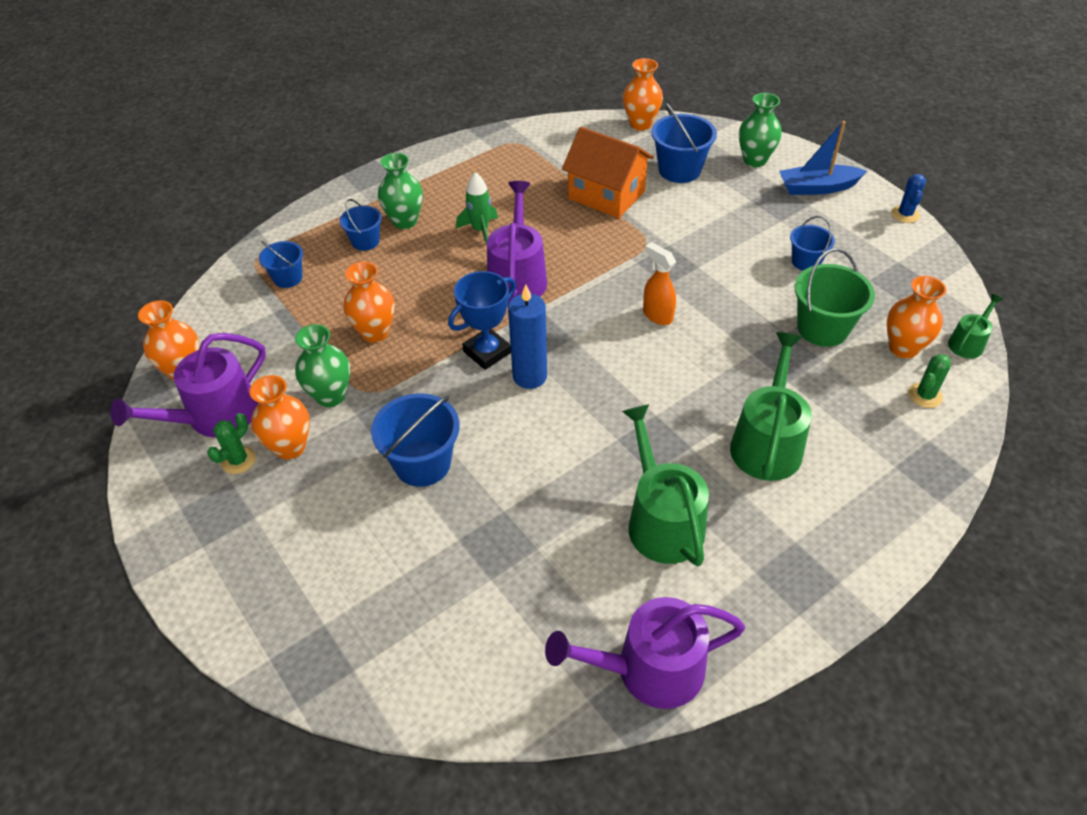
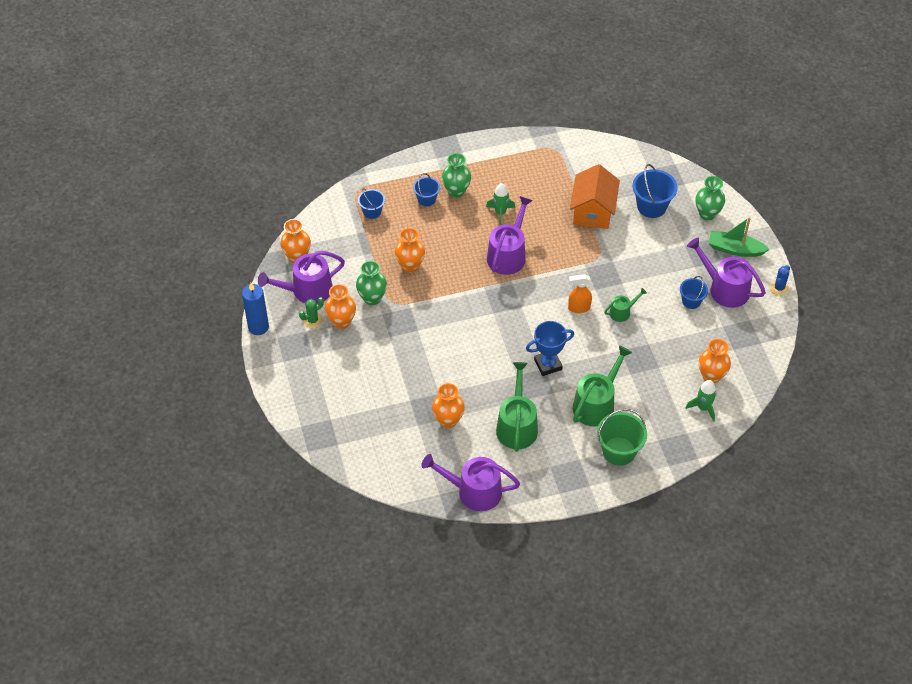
camera: 20 degrees right, 5 degrees up
blue bucket [371,393,460,487] -> none
blue trophy [448,271,516,370] -> blue trophy moved to [526,321,574,376]
blue candle [508,285,547,389] -> blue candle moved to [242,283,269,335]
orange house [562,127,654,218] -> orange house turned 45 degrees clockwise [570,164,620,229]
orange vase [623,58,663,131] -> orange vase moved to [432,383,465,428]
orange spray bottle [643,242,676,325] -> orange spray bottle turned 75 degrees counterclockwise [568,274,592,313]
blue boat [779,121,867,195] -> green boat [708,217,770,257]
green bucket [795,248,875,347] -> green bucket moved to [597,409,647,466]
green cactus [908,354,951,408] -> green rocket [685,380,716,422]
green watering can [948,294,1003,359] -> green watering can moved to [604,288,647,322]
none -> purple watering can [687,238,766,308]

